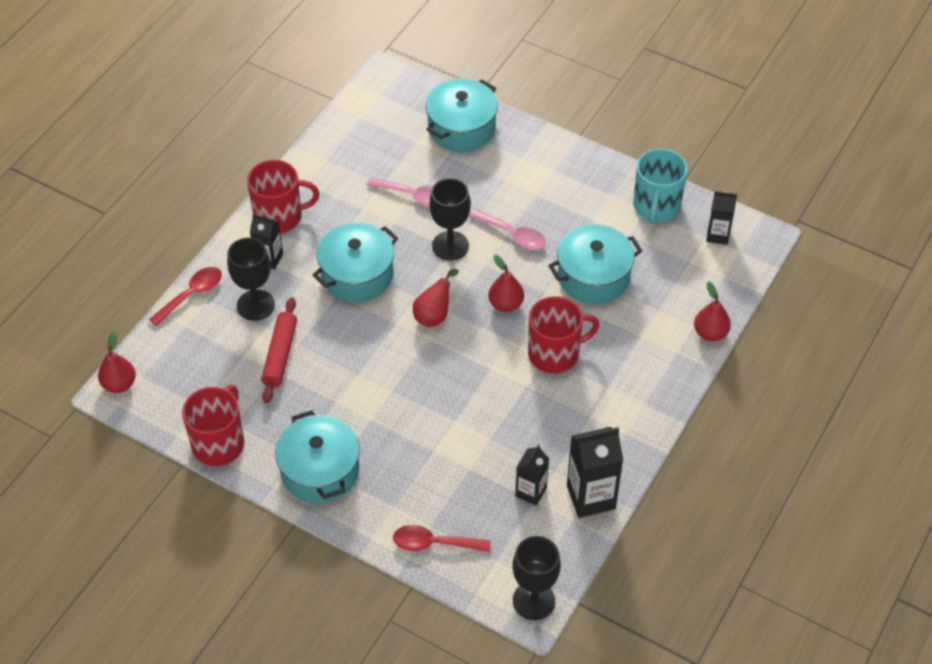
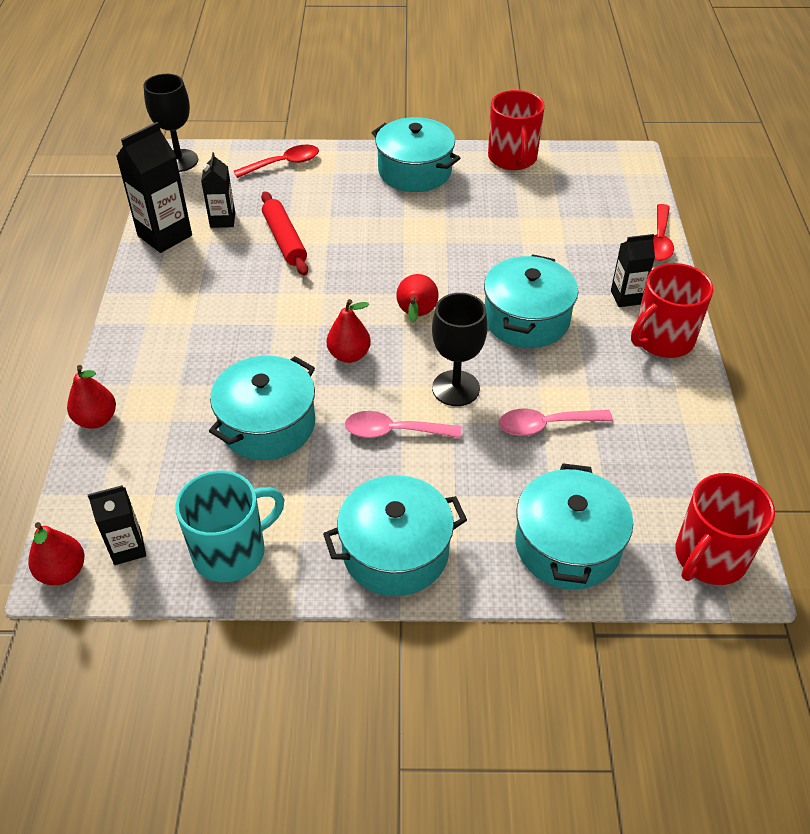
camera: 150 degrees right, 5 degrees down
red pear [98,331,136,393] -> red pear moved to [28,522,84,585]
black goblet [227,238,275,321] -> none
red rolling pin [261,297,297,404] -> red rolling pin moved to [261,191,308,276]
red mug [528,296,600,373] -> red mug moved to [675,473,775,585]
turquoise mug [633,148,688,224] -> turquoise mug turned 75 degrees clockwise [175,471,285,582]
none -> turquoise pot [323,475,467,596]

